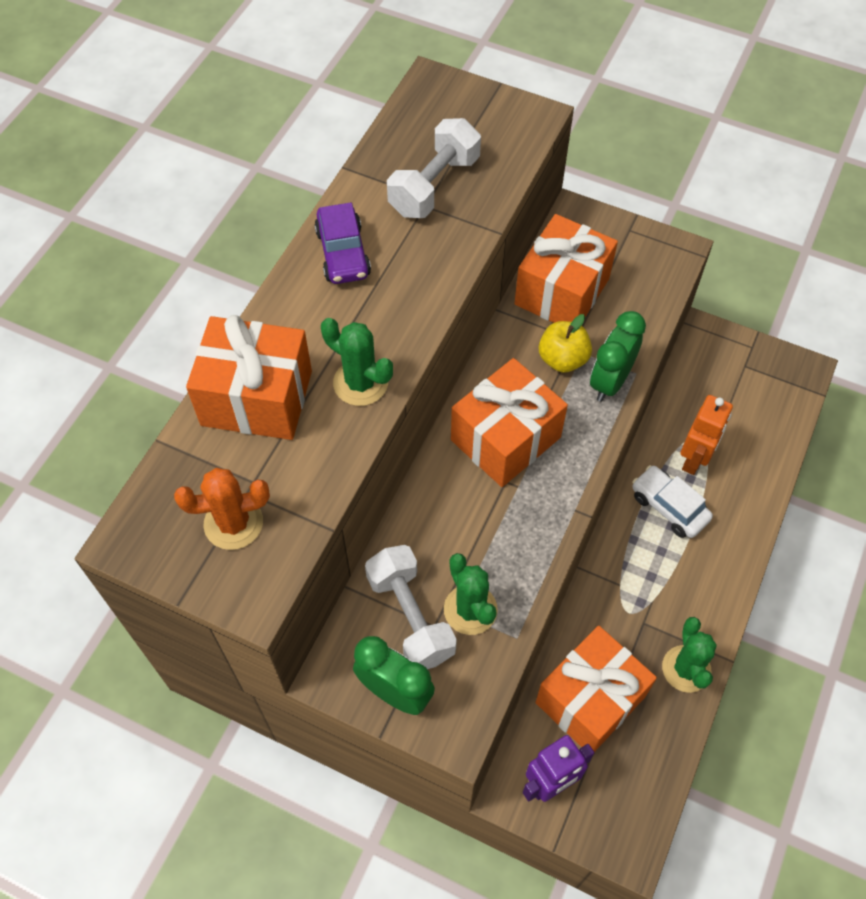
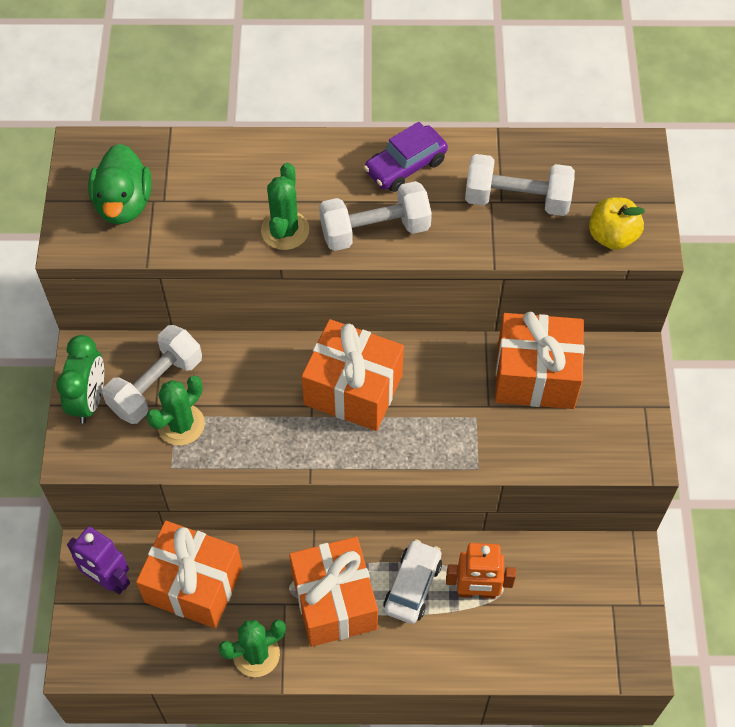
camera: 65 degrees right, 0 degrees up
orange cactus [174,468,270,550] -> green duck [88,143,152,224]
orange gift [186,315,312,440] -> orange gift moved to [289,537,378,647]
yellow apple [539,314,592,373] -> yellow apple moved to [589,198,645,250]
green clock [590,311,646,402] -> none
none -> white dumbbell [319,181,432,251]

